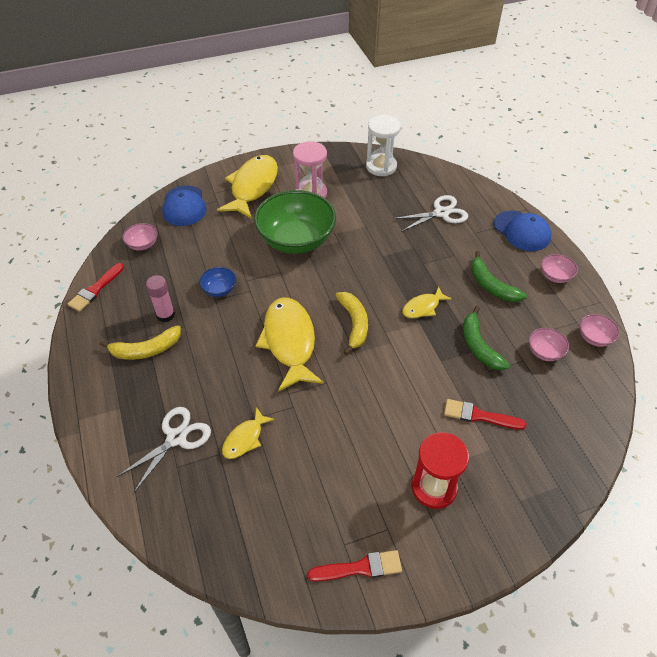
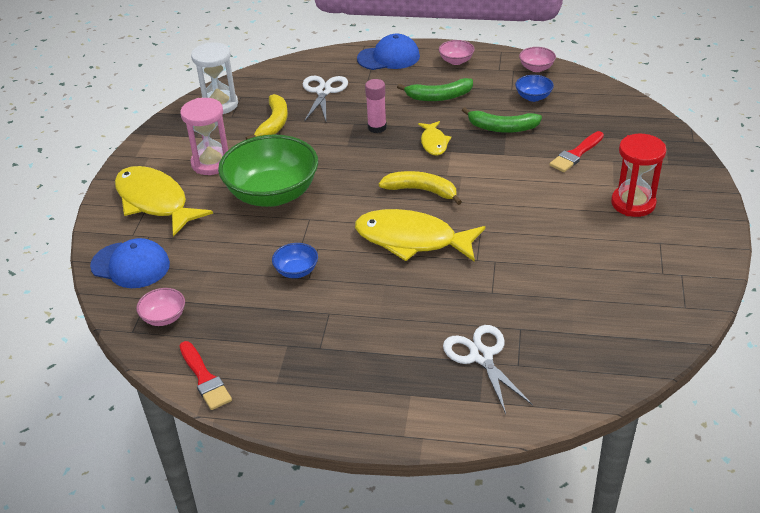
camera: 60 degrees left, 10 degrees down
yellow banana [100,325,181,360] -> yellow banana moved to [246,94,288,140]
pink glue stick [146,275,175,322] -> pink glue stick moved to [365,79,387,133]
yellow fish [222,407,275,459] -> none
red brush [307,550,402,581] -> none
pink bowl [529,328,569,361] -> blue bowl [515,75,554,102]

